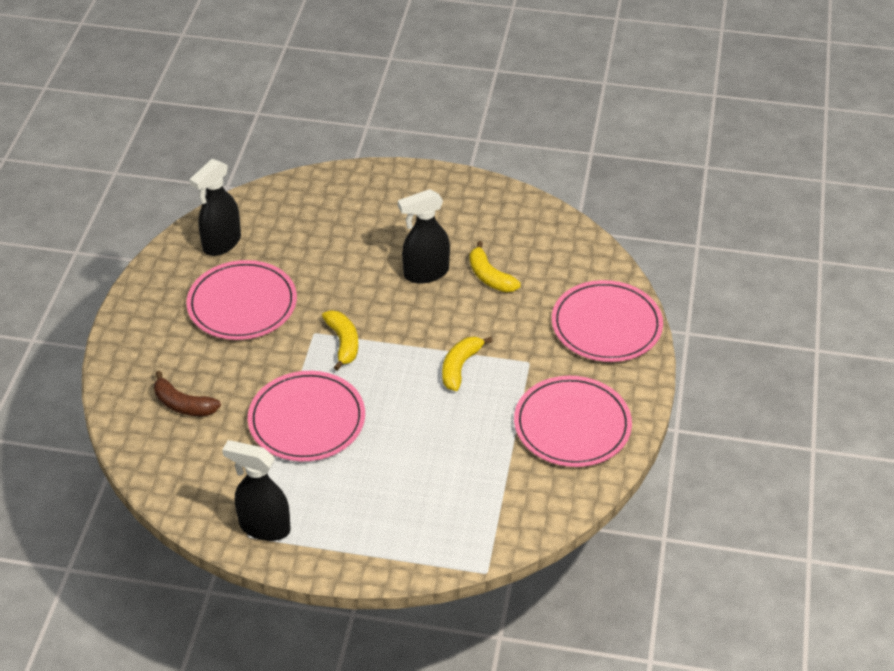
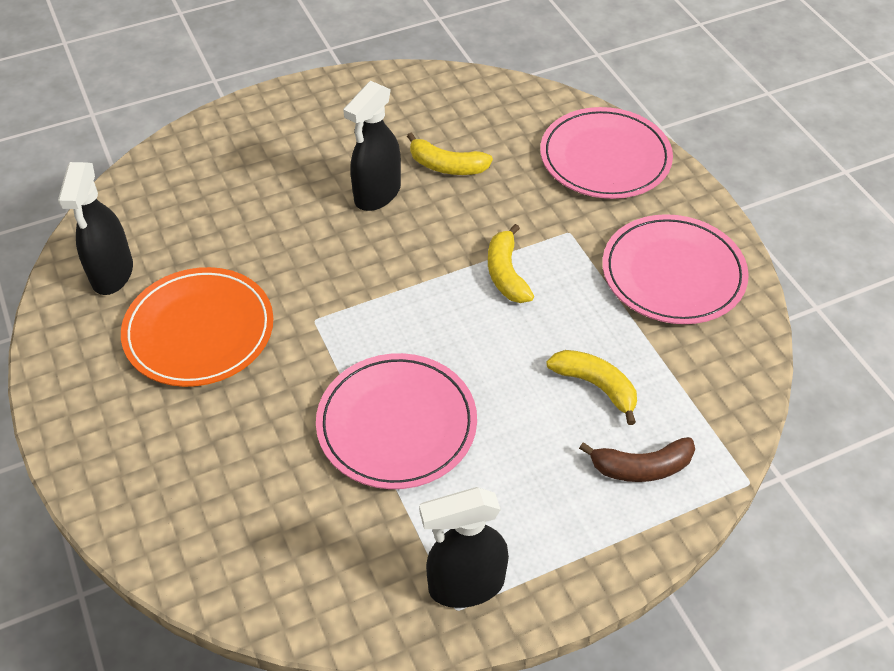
camera: 35 degrees left, 5 degrees up
brown banana [154,371,221,416] -> brown banana moved to [579,437,695,482]
pink plate [186,260,297,340] -> orange plate [121,267,273,387]
yellow banana [322,310,358,371] -> yellow banana moved to [546,350,637,425]

